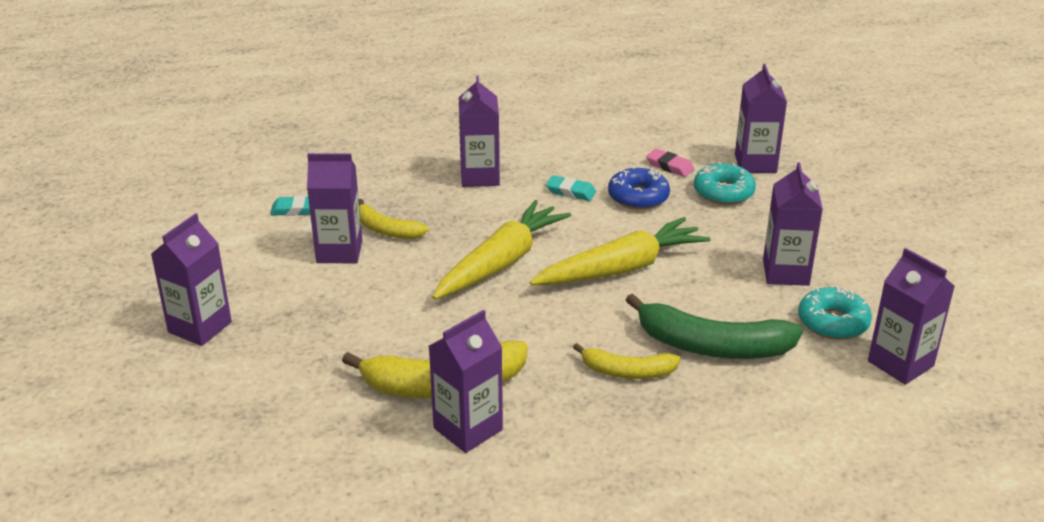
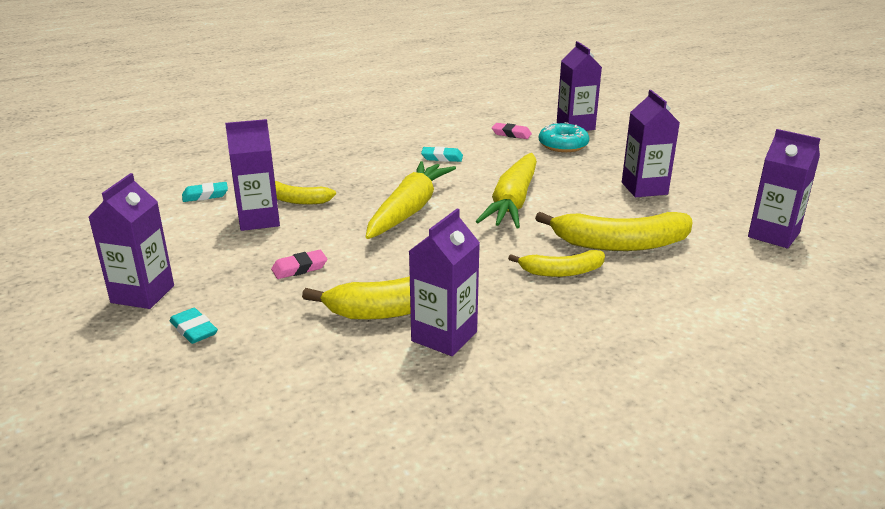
camera: 15 degrees left, 5 degrees down
purple carton [459,76,500,187] -> none
yellow carrot [530,217,711,285] -> yellow carrot turned 150 degrees clockwise [476,153,537,228]
blue donut [608,166,670,210] -> none
green banana [626,293,803,359] -> yellow banana [535,212,693,251]
turquoise donut [798,286,872,340] -> none
none -> turquoise eraser [170,308,218,344]
none -> pink eraser [271,250,327,279]

